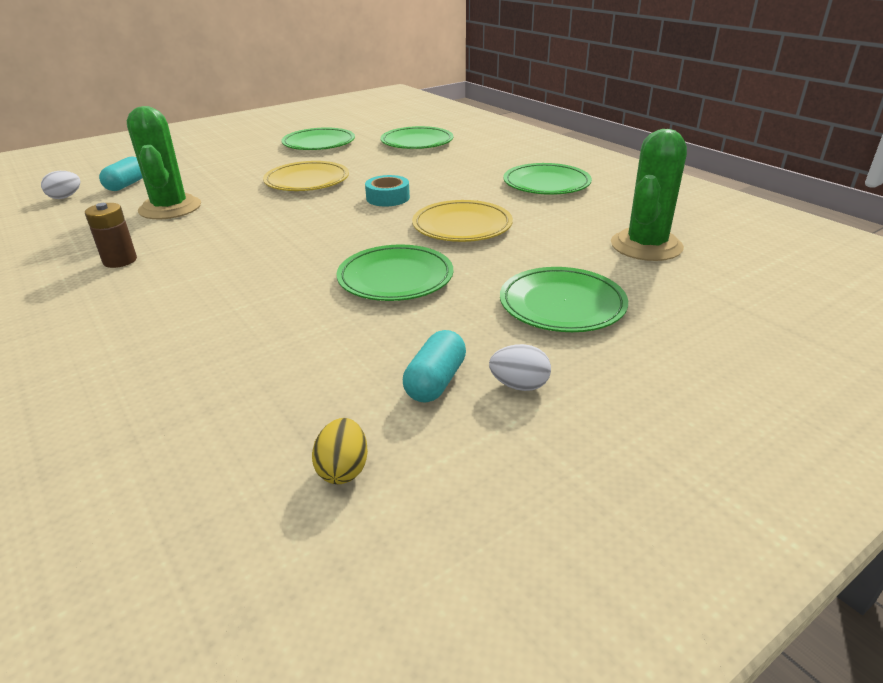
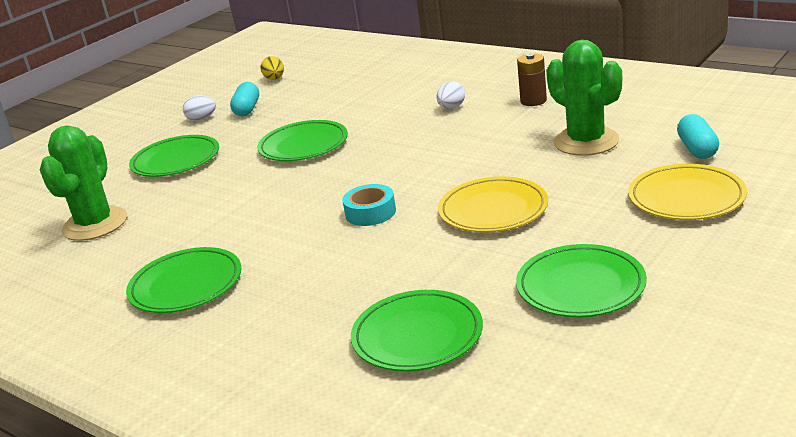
camera: 165 degrees right, 5 degrees down
white egg [41,171,80,199] -> white egg moved to [436,81,465,109]
yellow plate [412,200,513,242] -> yellow plate moved to [628,164,747,220]

